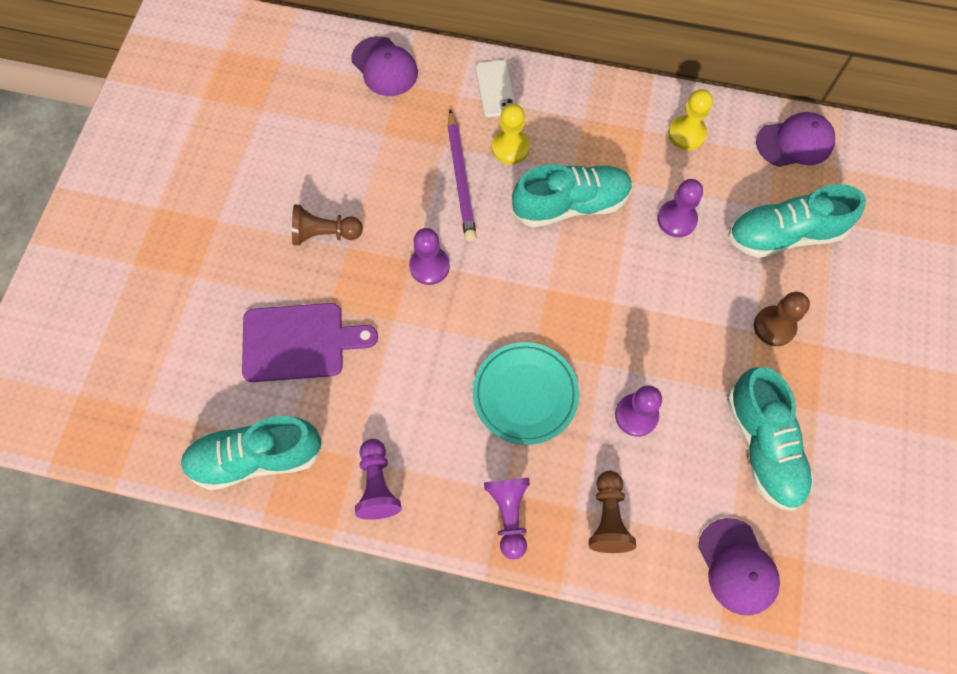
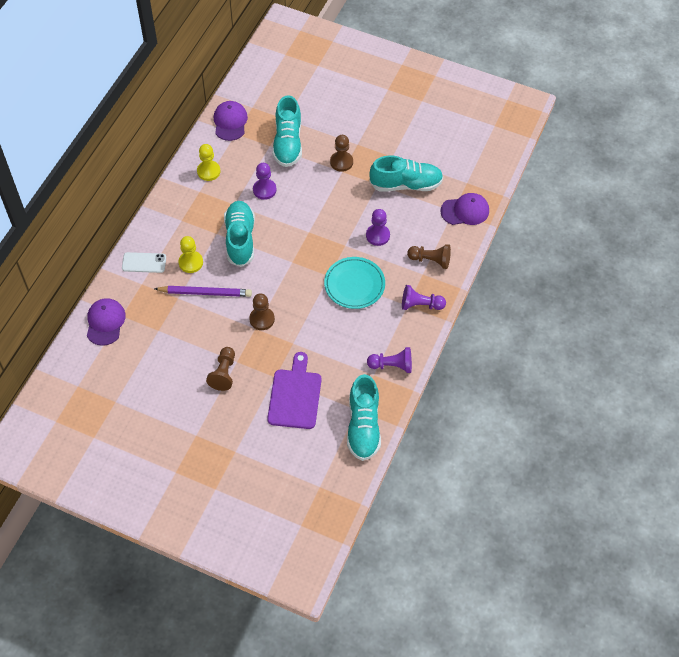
camera: 80 degrees left, 10 degrees down
purple cap [351,36,418,96] -> purple cap turned 60 degrees counterclockwise [87,298,126,346]
purple pawn [409,228,450,285] -> brown pawn [249,293,275,330]

